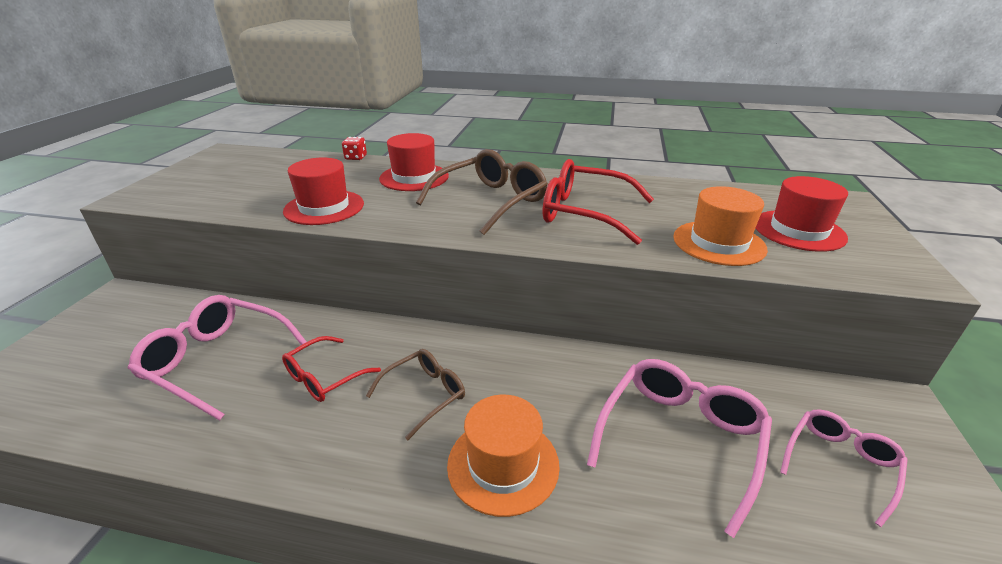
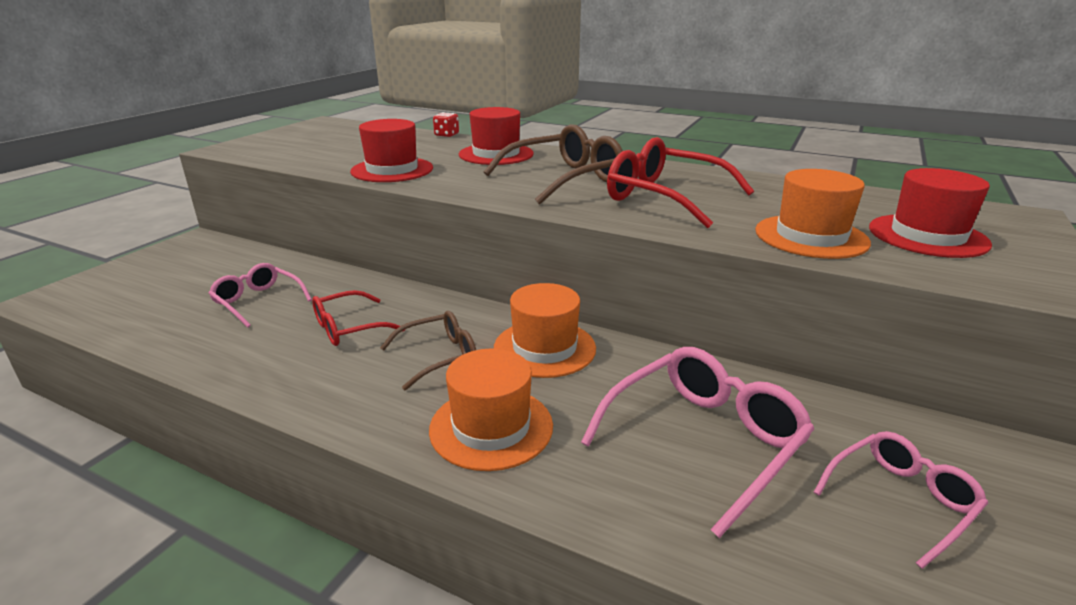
camera: 15 degrees right, 5 degrees down
pink glasses [127,295,307,421] -> pink glasses [209,263,312,328], size x0.61
none -> orange hat [494,283,596,378]

